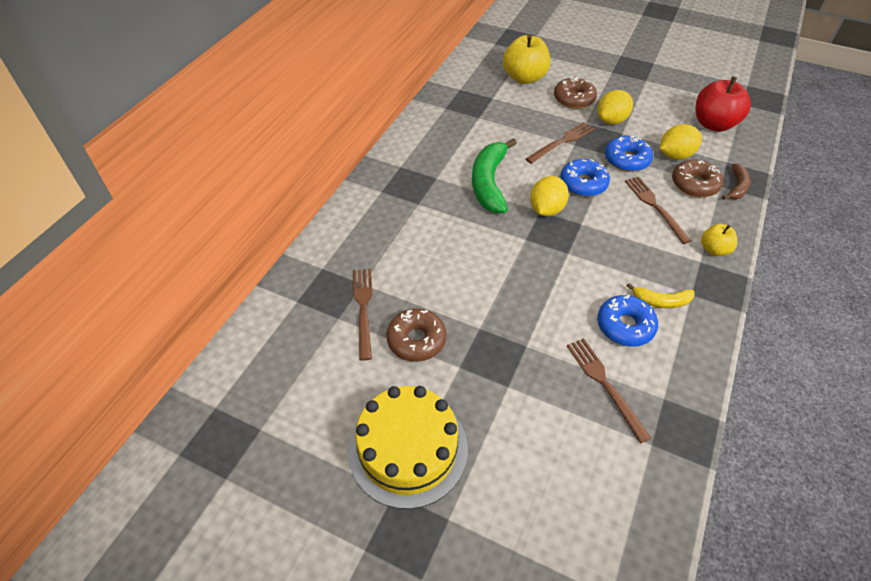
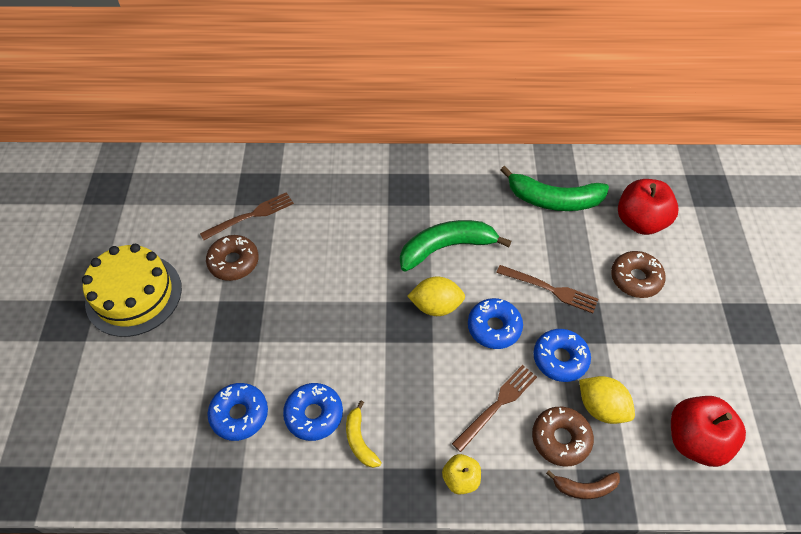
camera: 65 degrees right, 5 degrees up
yellow apple [503,34,550,84] -> red apple [618,179,679,235]
brown fork [567,338,651,443] -> blue donut [207,383,268,441]
yellow lemon [598,90,633,124] -> none
none -> green banana [500,166,609,211]

